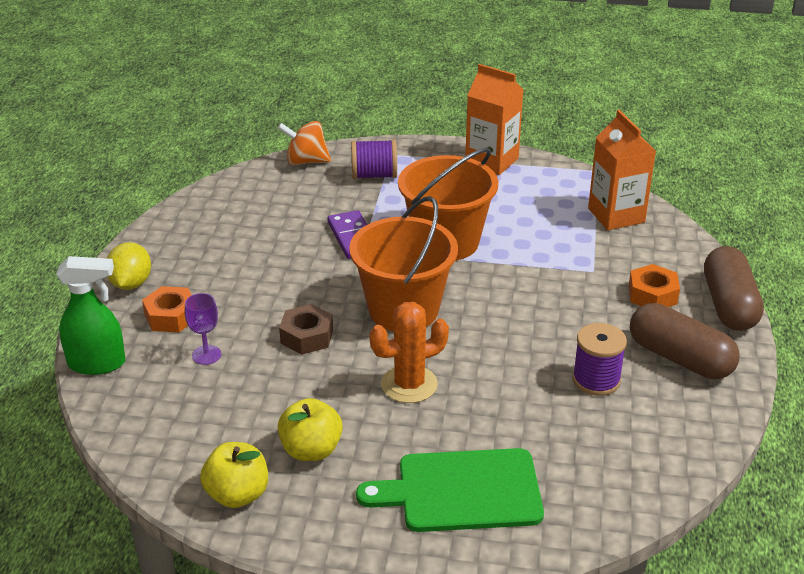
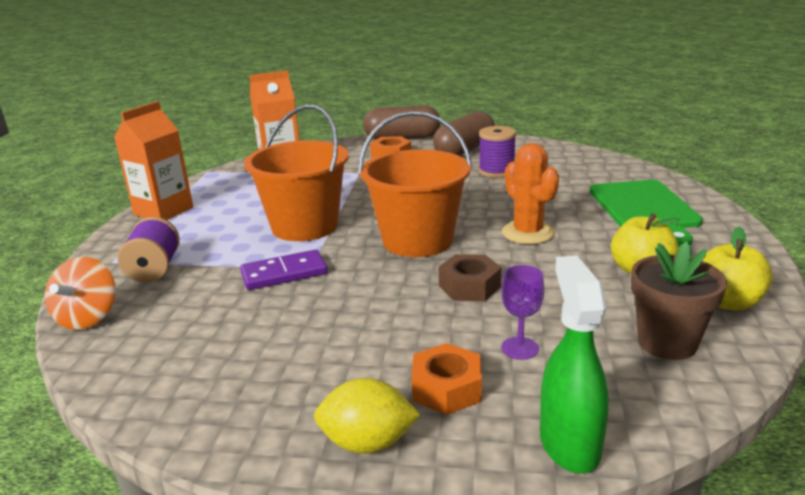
camera: 90 degrees left, 10 degrees down
none -> brown flower pot [631,242,727,360]

